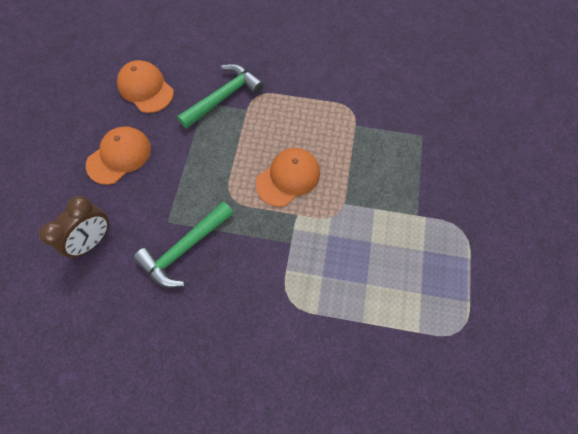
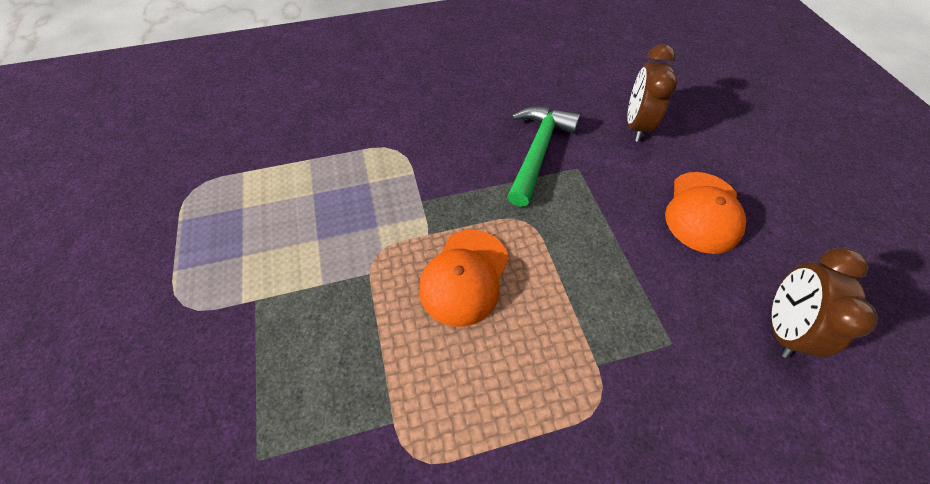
camera: 155 degrees right, 10 degrees down
orange cap [117,60,174,113] -> brown clock [771,248,878,358]
green hammer [177,64,264,129] -> none

